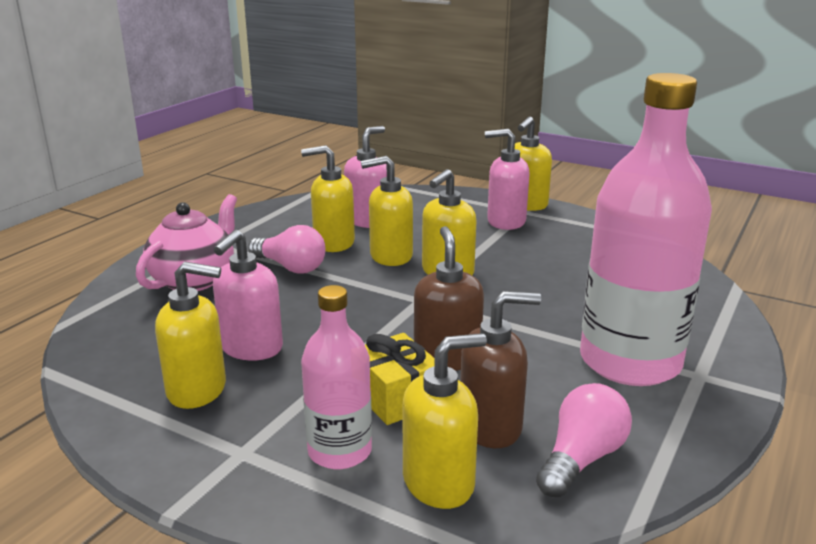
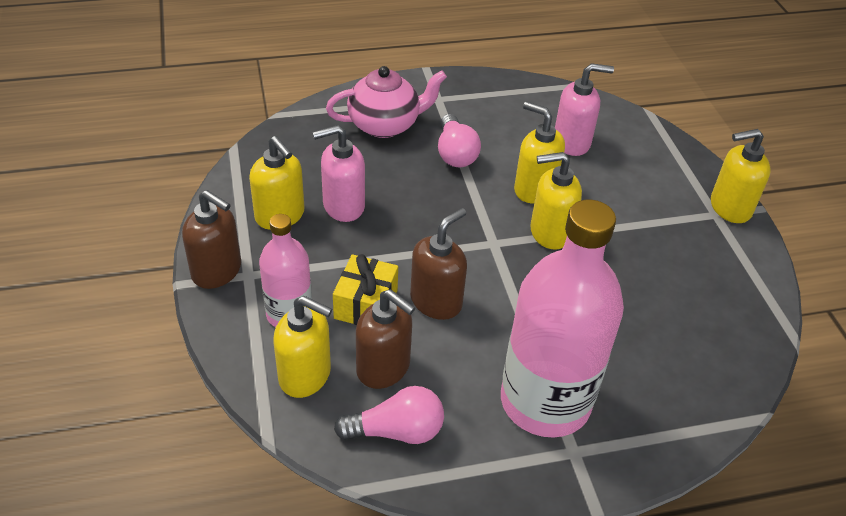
camera: 45 degrees right, 20 degrees up
yellow soap dispenser [301,145,355,252] -> none
pink soap dispenser [485,129,530,230] -> none
none -> brown soap dispenser [182,190,241,289]

